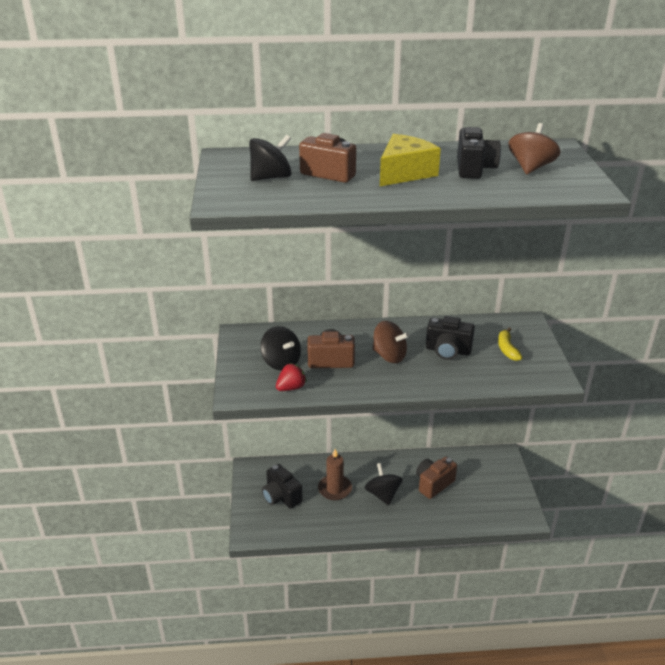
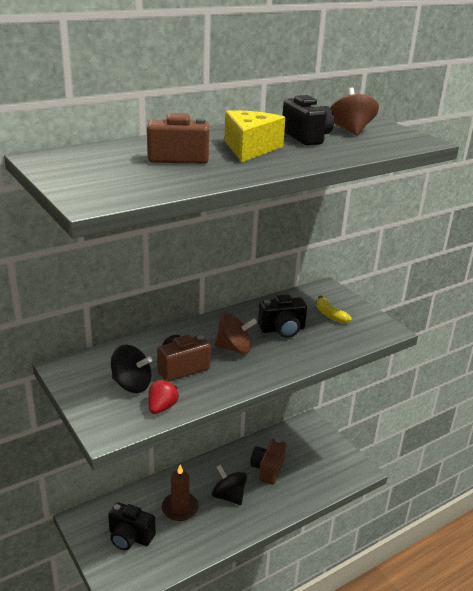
camera: 30 degrees left, 5 degrees down
black spinning top [249,135,292,181] -> none

